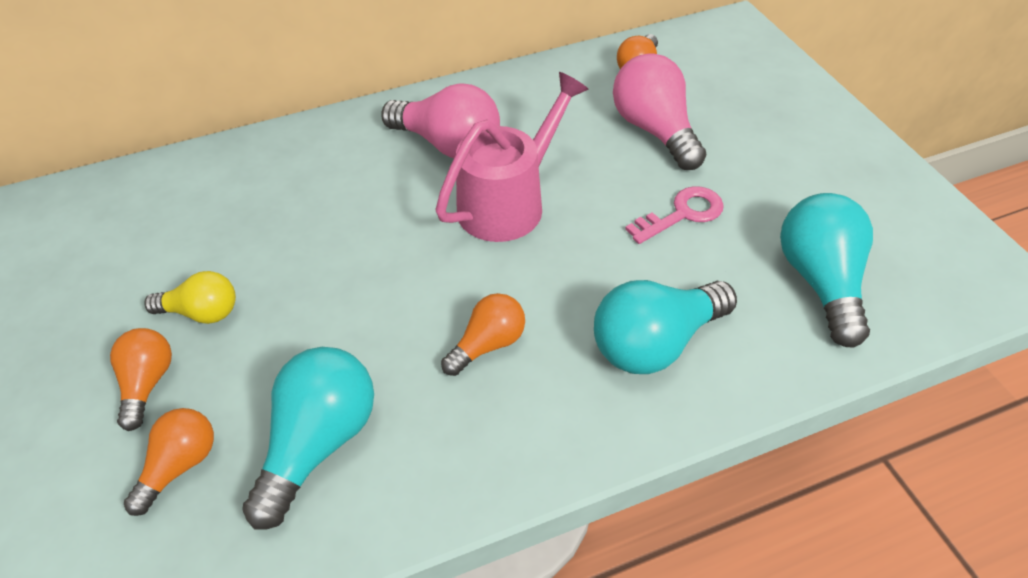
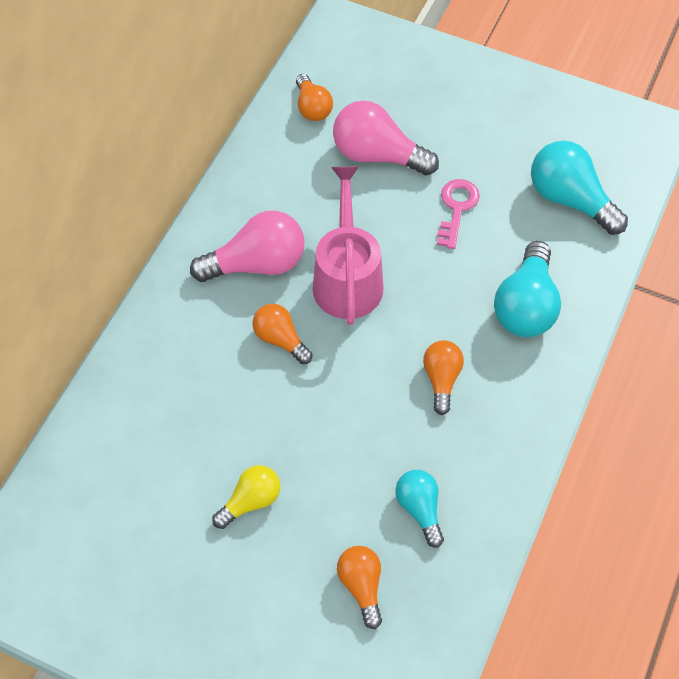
camera: 45 degrees left, 10 degrees up
orange light bulb [110,328,172,431] -> orange light bulb moved to [252,304,312,364]
turquoise light bulb [242,347,374,530] -> turquoise light bulb [395,470,444,548], size x0.60

